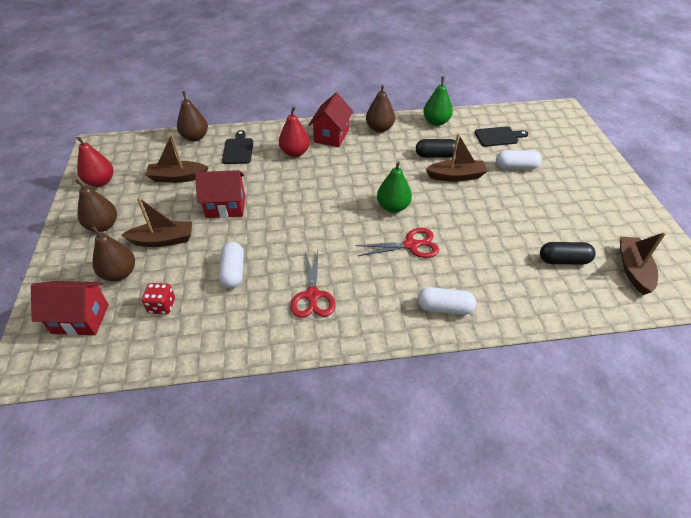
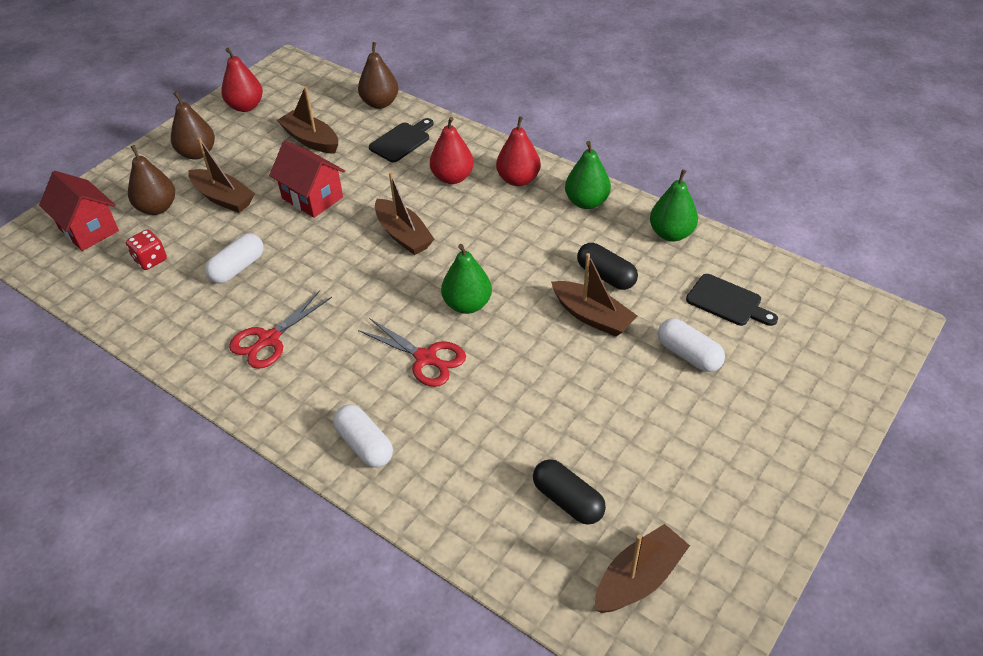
camera: 45 degrees right, 0 degrees up
red house [309,93,353,147] -> red pear [496,116,541,186]
brown pear [366,85,395,133] -> green pear [565,141,611,209]
none -> brown boat [375,172,434,255]

